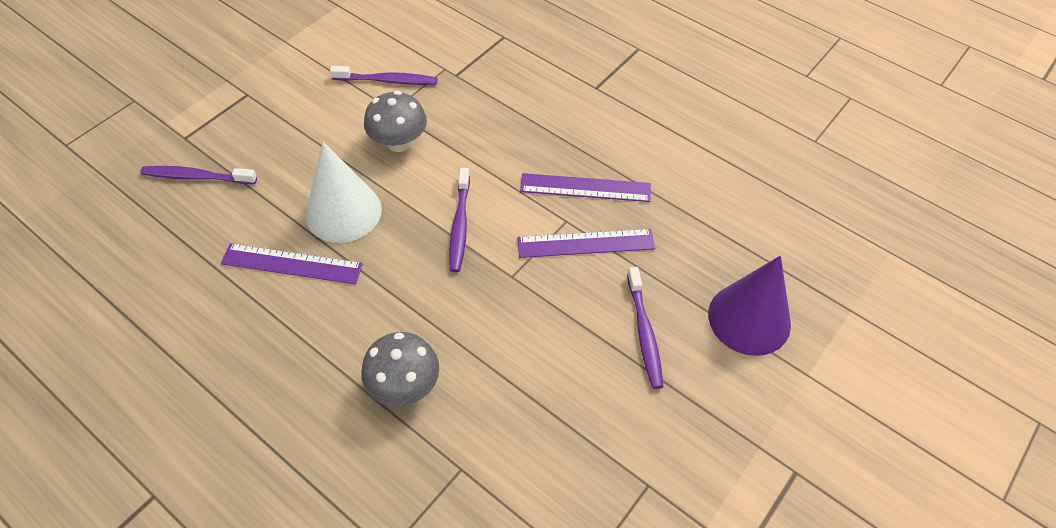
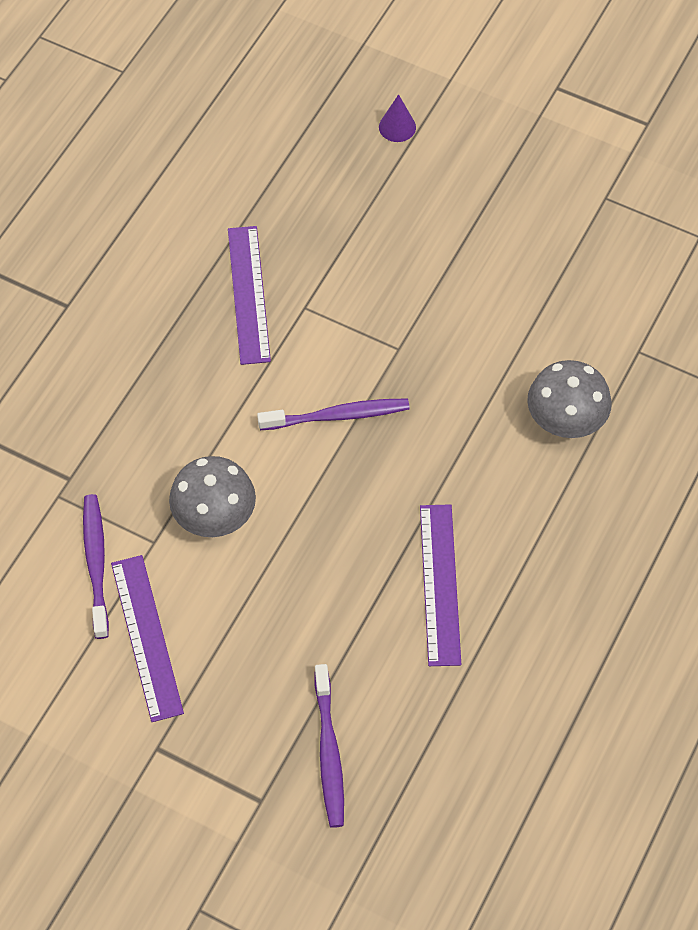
camera: 100 degrees left, 5 degrees up
white cone [306,142,382,243] -> none
purple ruler [517,229,655,258] -> purple ruler moved to [111,555,184,722]
purple toothbrush [627,267,663,389] -> none
purple cone [708,256,791,356] -> purple cone [379,94,416,142], size x0.42

